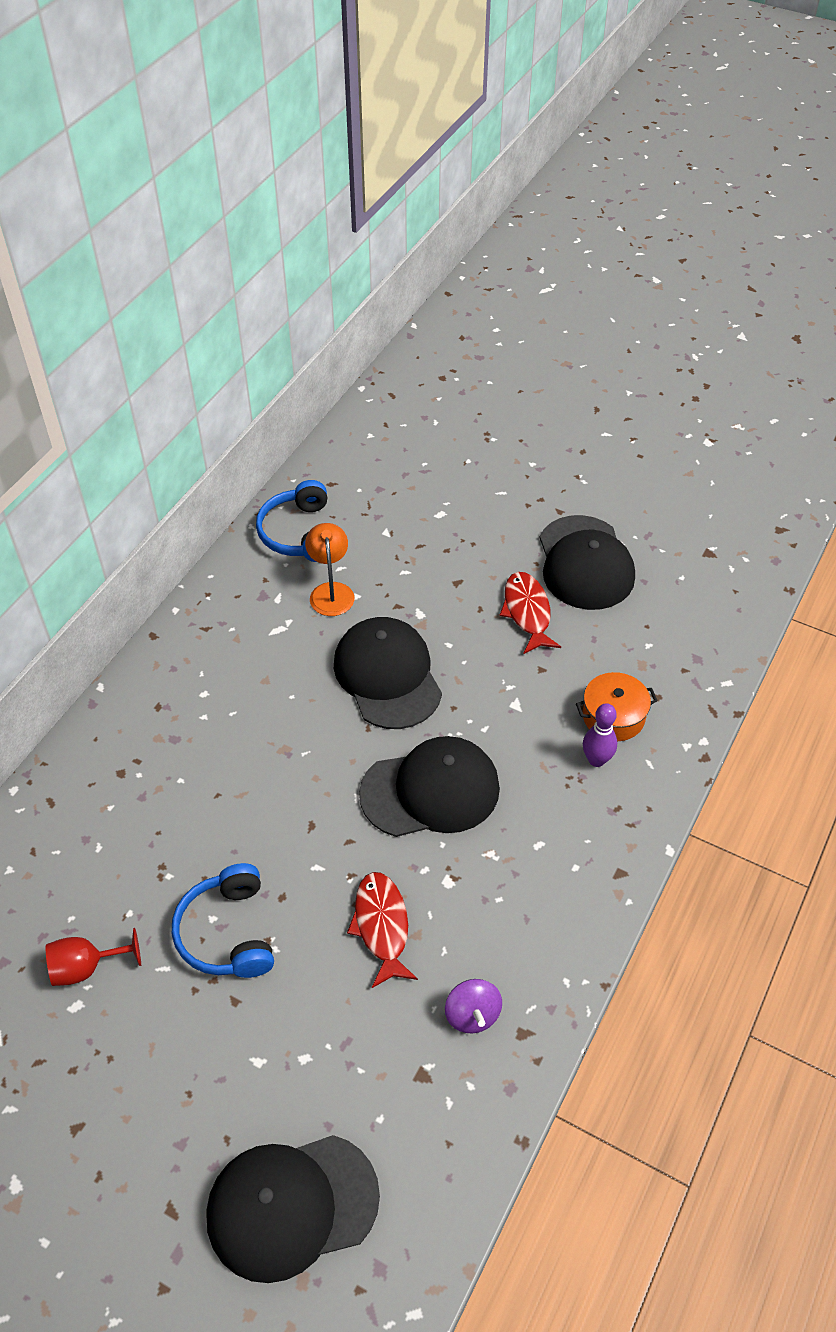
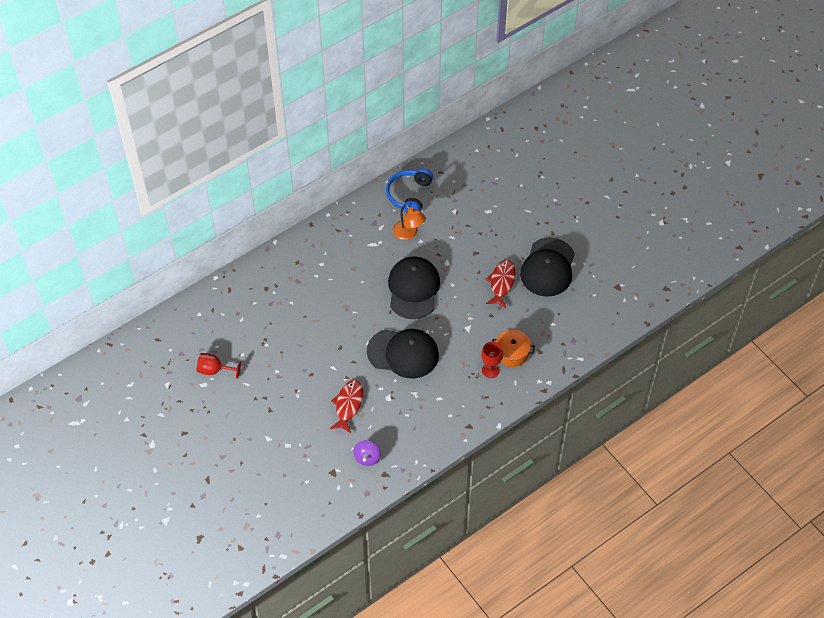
camera: 25 degrees right, 5 degrees up
blue headphones [172,863,274,978] -> none
black cap [206,1135,380,1283] -> none
orange lamp [305,523,355,616] -> orange lamp turned 120 degrees clockwise [393,205,426,240]
purple bowling pin [583,703,617,767] -> red goblet [481,341,503,378]

